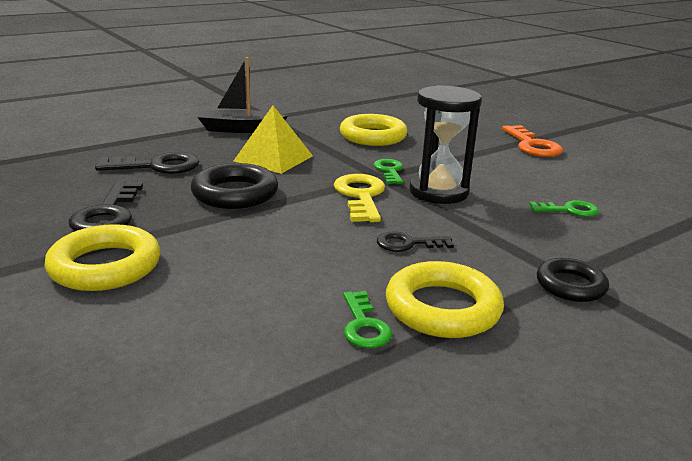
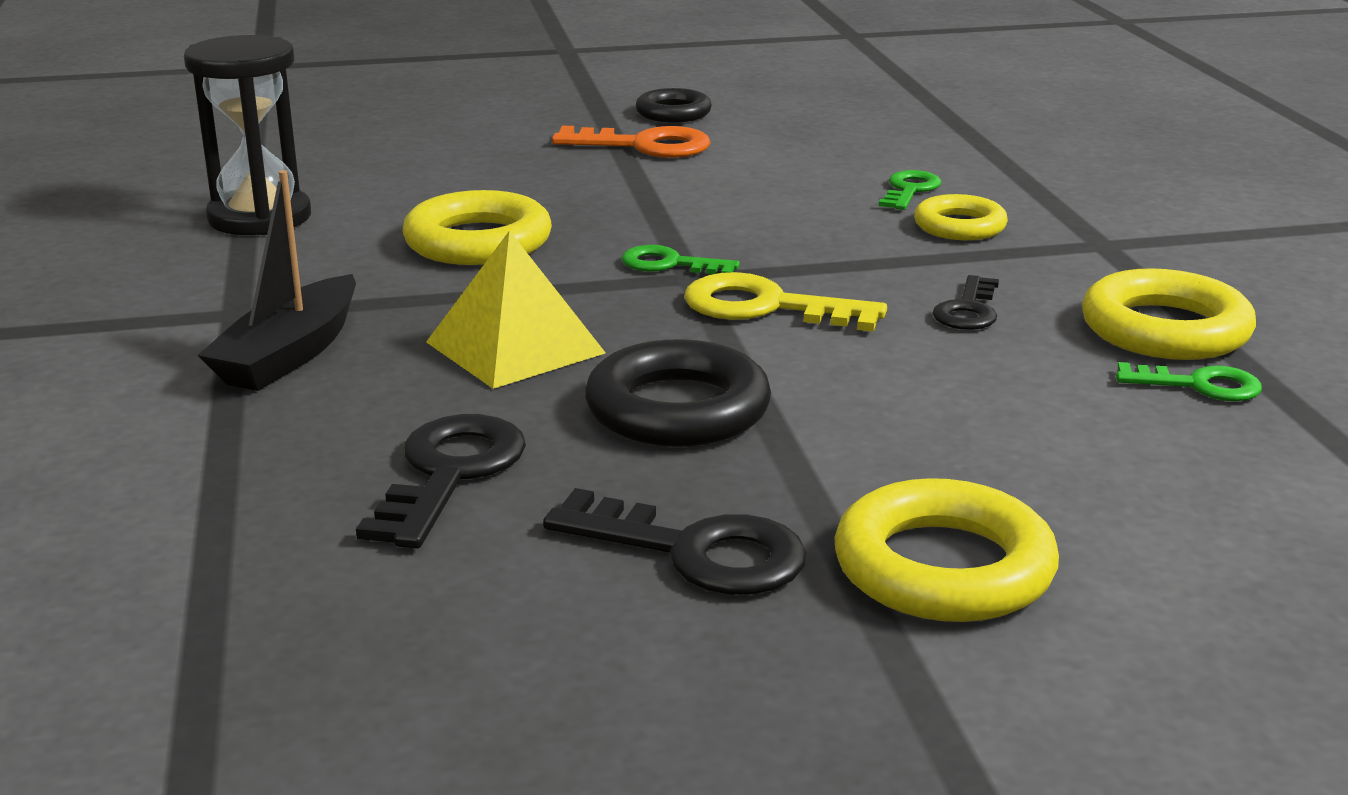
camera: 65 degrees left, 0 degrees up
black hourglass [409,85,482,204] -> black hourglass moved to [184,35,311,235]
black ring [537,258,609,302] -> black ring moved to [636,88,712,123]
none -> yellow ring [914,194,1008,240]

